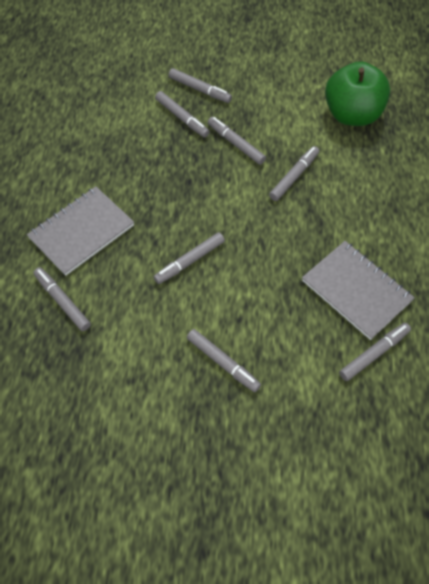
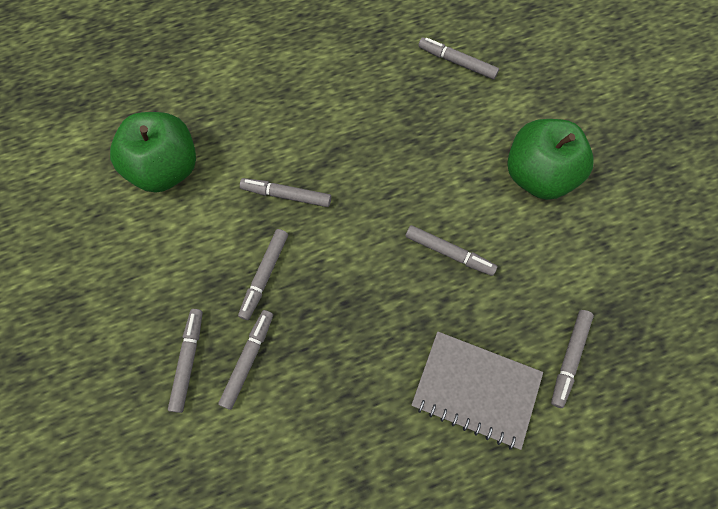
camera: 115 degrees left, 10 degrees up
grey marker [187,329,261,392] -> green apple [507,119,594,200]
grey notebook [302,241,415,340] -> none

